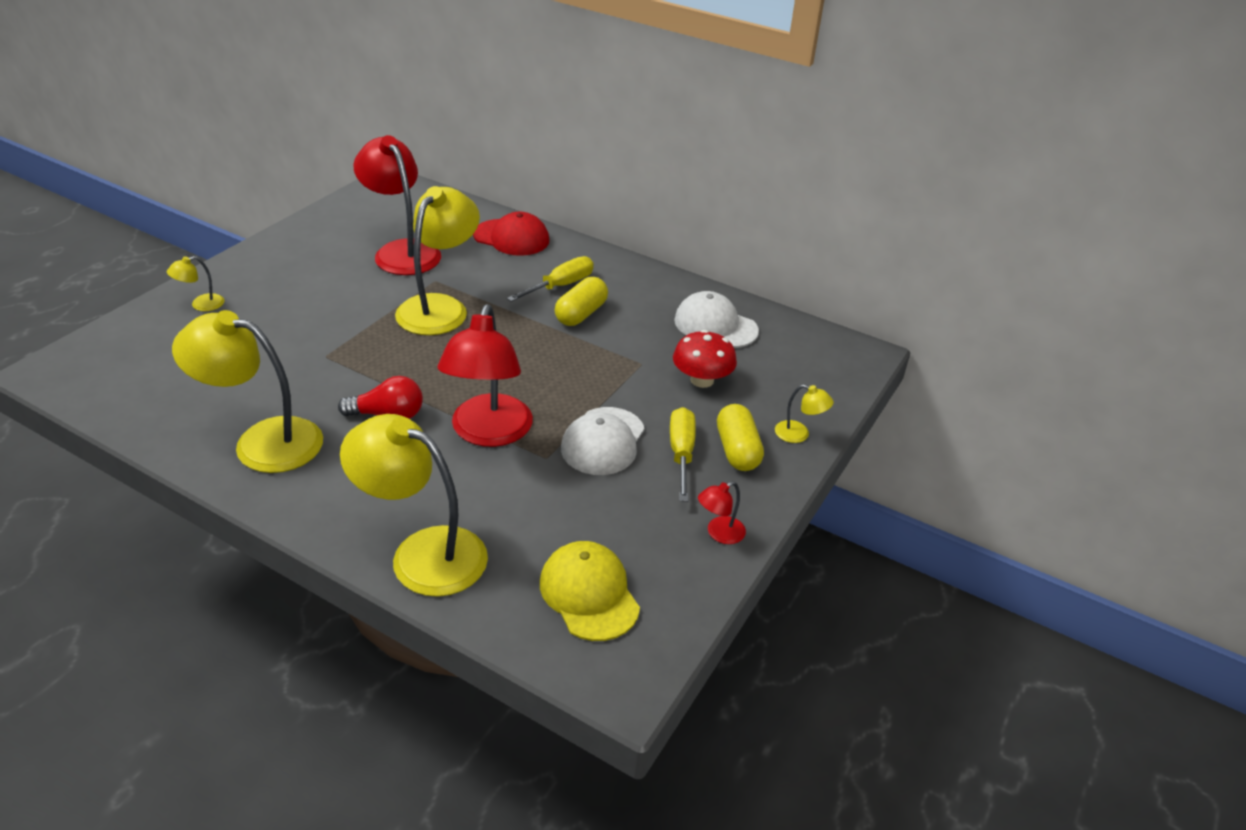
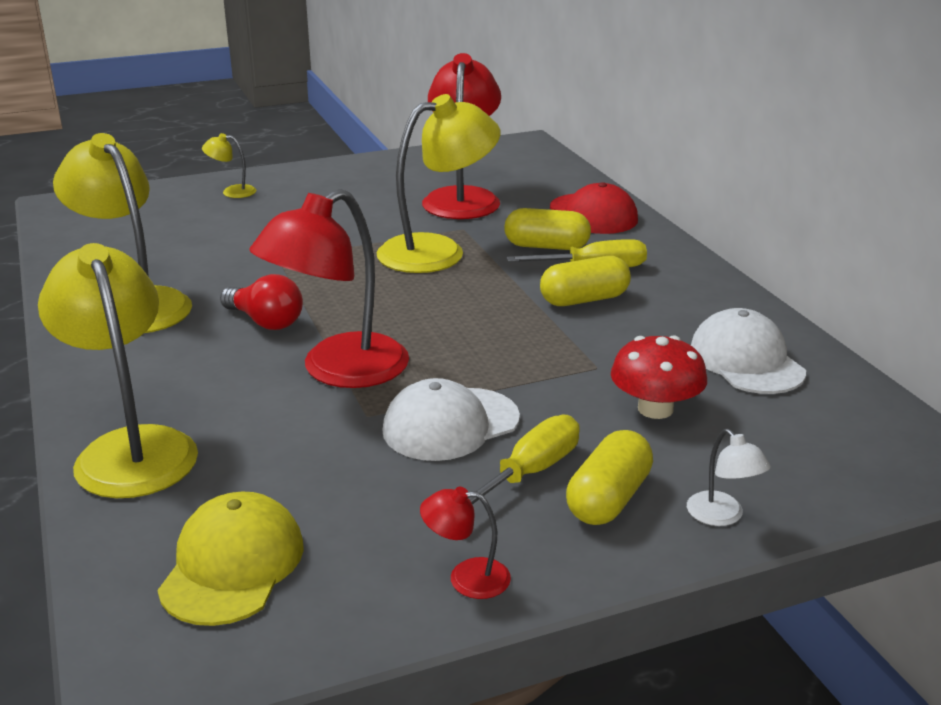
camera: 40 degrees right, 10 degrees down
yellow lamp [775,385,834,443] -> white lamp [687,429,771,526]
none -> yellow capsule [504,208,591,250]

